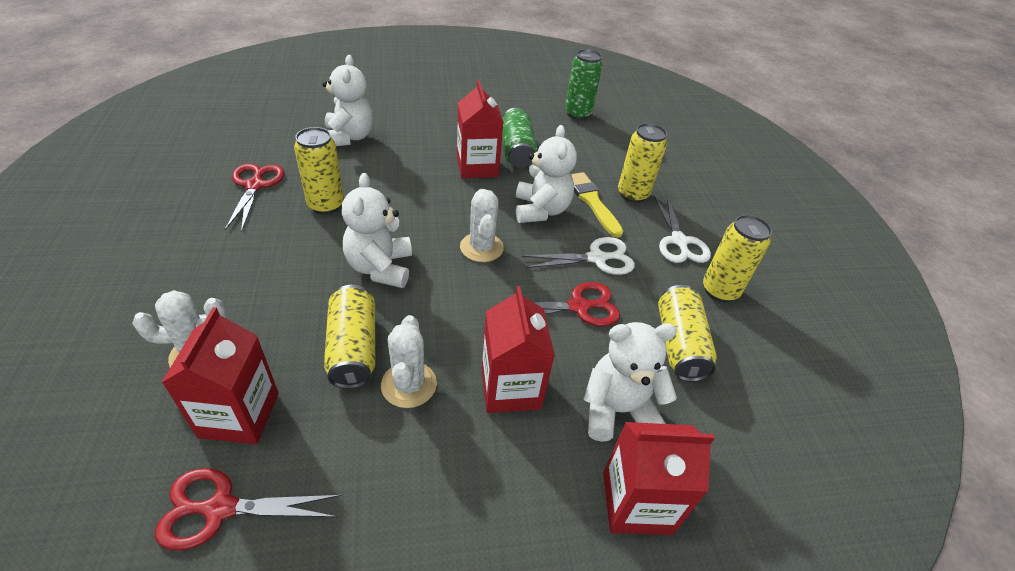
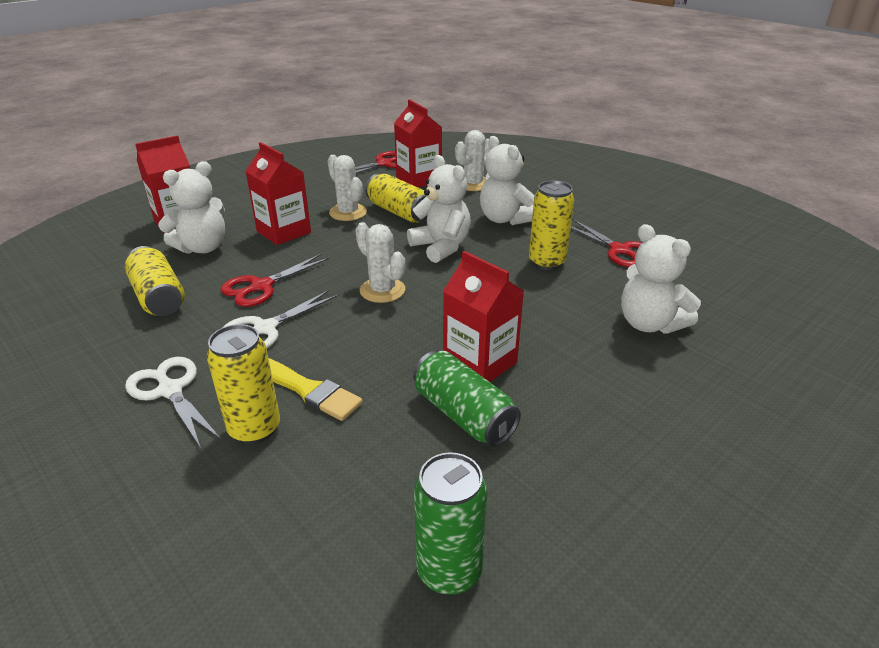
camera: 150 degrees right, 10 degrees down
white teddy bear [516,125,577,223] -> white teddy bear moved to [480,136,535,225]
yellow can [703,215,772,302] -> none

